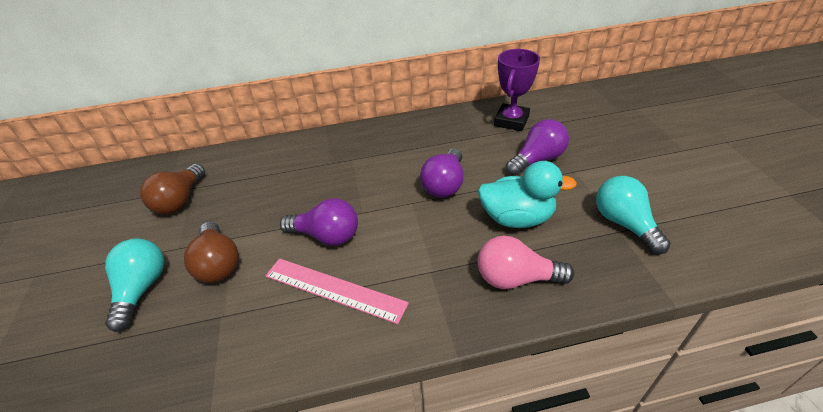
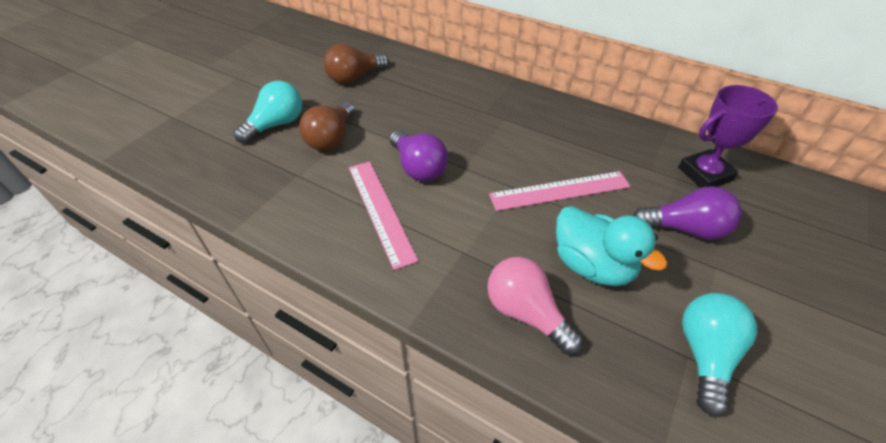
camera: 40 degrees right, 5 degrees up
purple light bulb [420,148,464,198] -> pink ruler [489,171,631,211]

